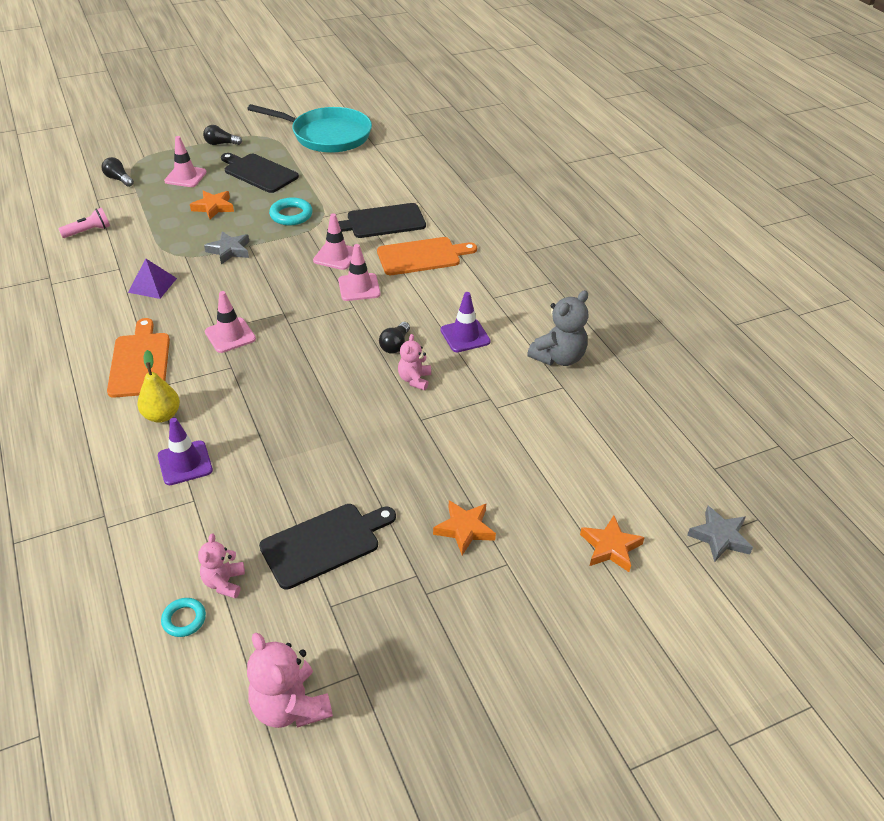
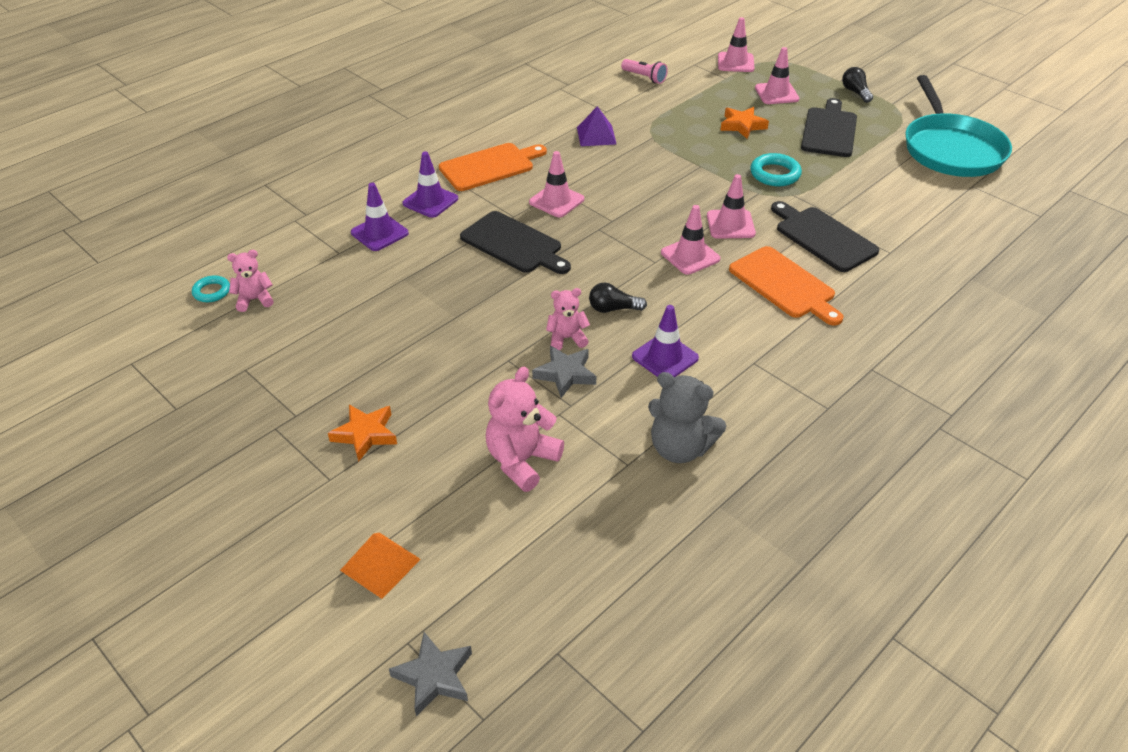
camera: 70 degrees right, 0 degrees up
black light bulb [102,157,134,187] -> pink traffic cone [718,17,754,72]
yellow pear [138,350,180,423] -> purple traffic cone [402,151,458,218]
grey star [204,231,250,264] -> grey star moved to [532,346,596,398]
pink teddy bear [247,633,333,728] -> pink teddy bear moved to [486,367,564,492]
black cutting board [259,504,396,590] -> black cutting board moved to [460,211,571,274]
orange star [580,516,645,572] -> orange pyramid [340,533,421,599]

